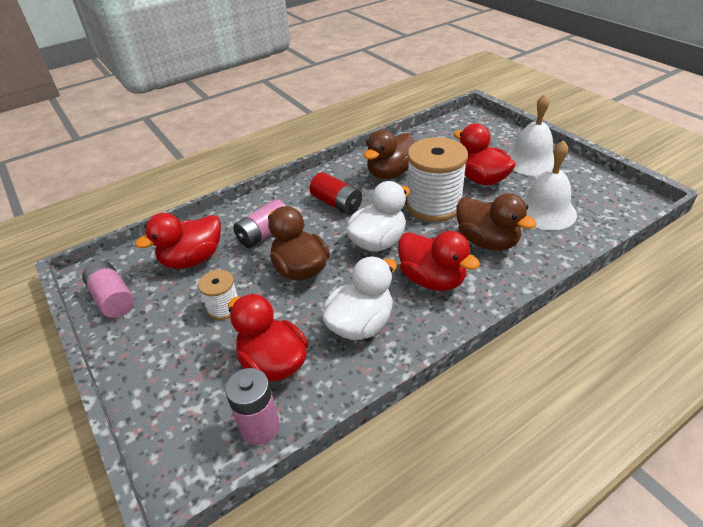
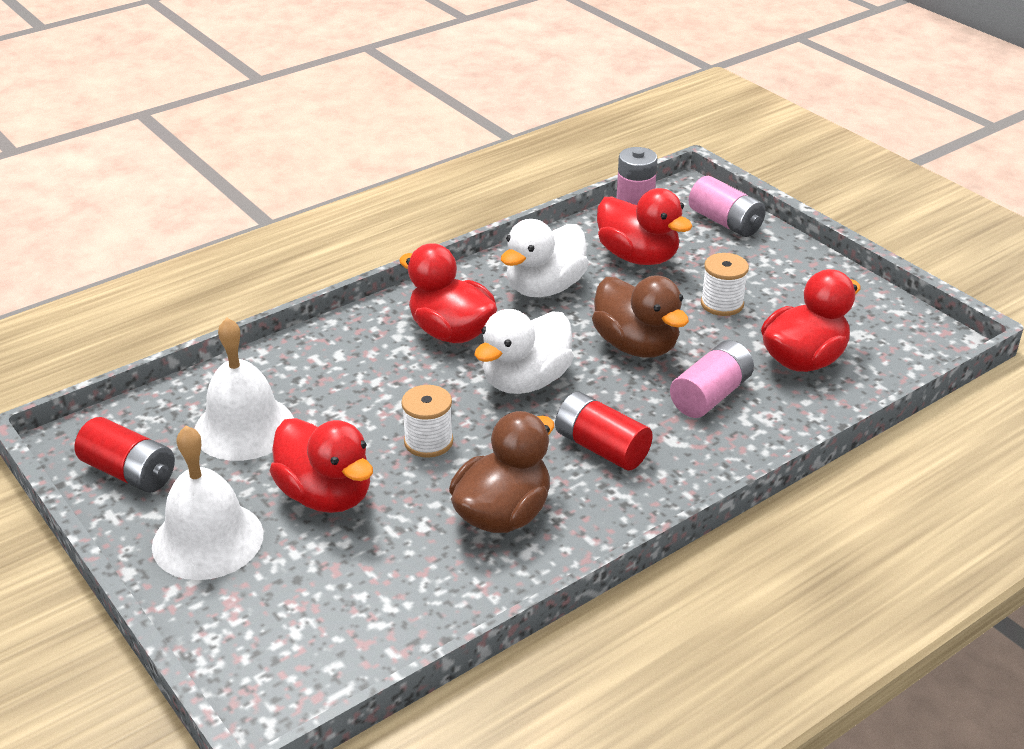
camera: 175 degrees right, 5 degrees down
pink battery [82,261,134,318] -> pink battery moved to [689,176,766,237]
white spool [406,137,468,222] -> white spool [401,385,453,458], size x0.50
brown duck [456,193,537,251] -> none
none -> red battery [75,417,175,493]

